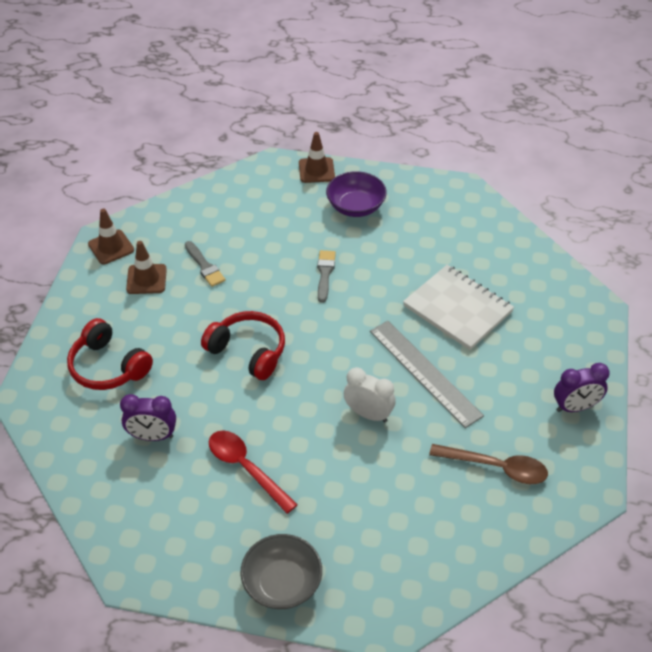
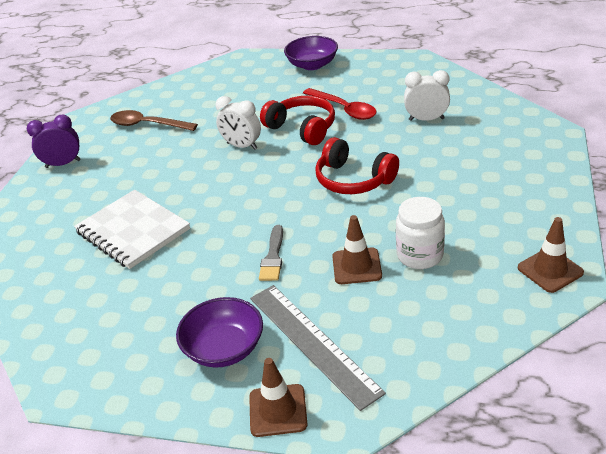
camera: 175 degrees left, 10 degrees down
red headphones [67,318,153,390] -> red headphones moved to [260,96,335,145]
purple clock [120,394,176,441] -> white clock [404,70,450,121]
brown traffic cone [126,241,167,294] -> brown traffic cone moved to [332,215,382,284]
grey brush [185,241,226,287] -> white jar [396,197,445,269]
grey bowl [241,534,322,609] -> purple bowl [284,36,338,70]
grey ruler [370,321,484,428] -> grey ruler moved to [250,285,386,411]

